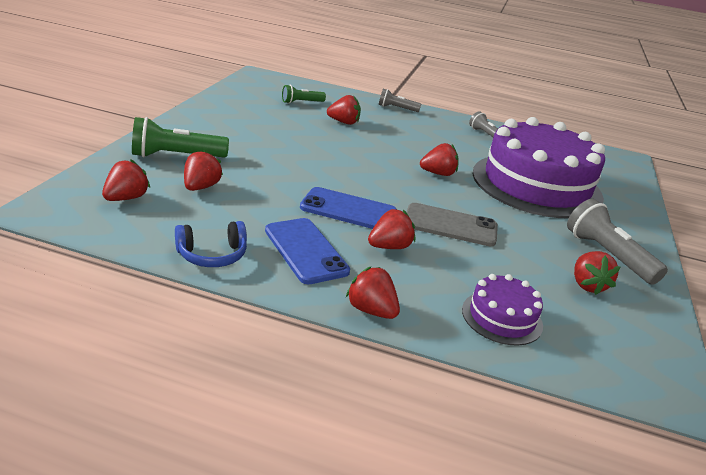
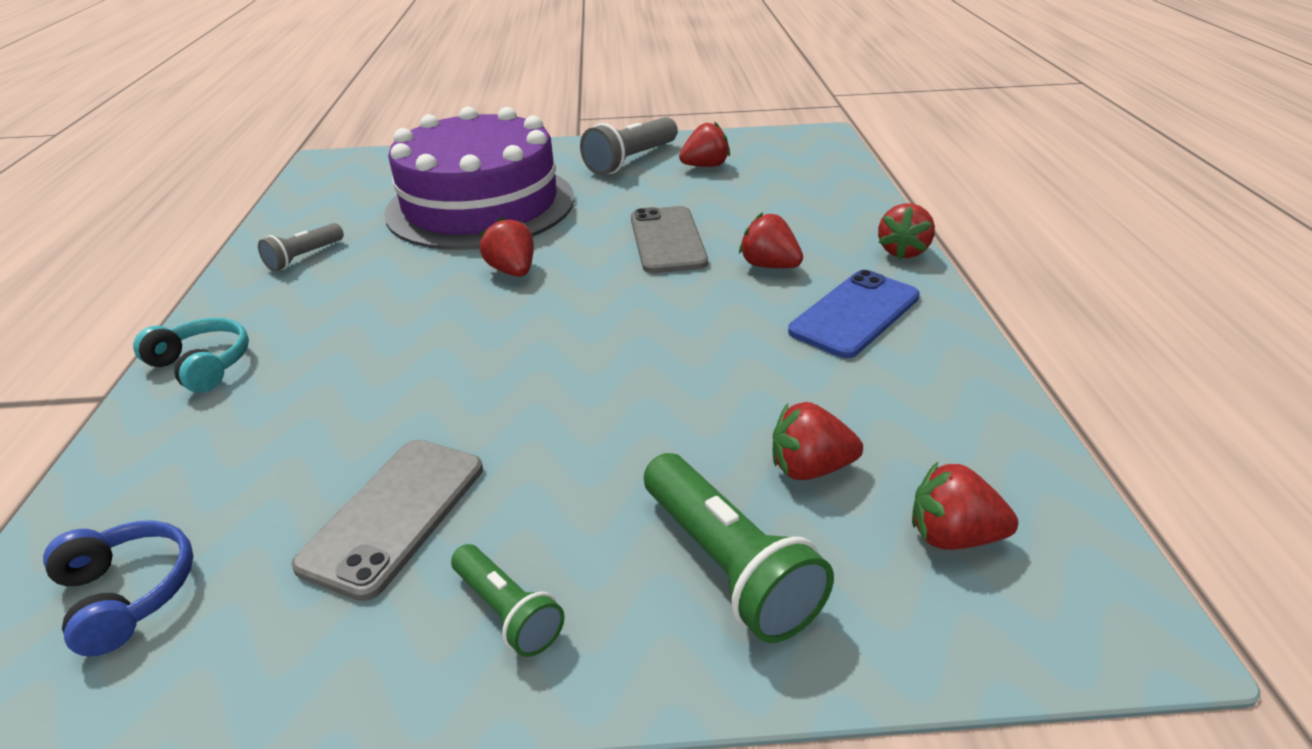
camera: 105 degrees left, 5 degrees up
blue headphones [175,221,247,267] -> blue headphones moved to [43,520,194,657]
green flashlight [282,85,326,104] -> green flashlight moved to [451,544,565,657]
blue phone [300,187,397,229] -> none
red strawberry [327,95,361,125] -> none
grey flashlight [379,89,421,112] -> turquoise headphones [133,318,249,393]
purple cake [462,274,543,346] -> none
none -> grey phone [291,440,483,601]

